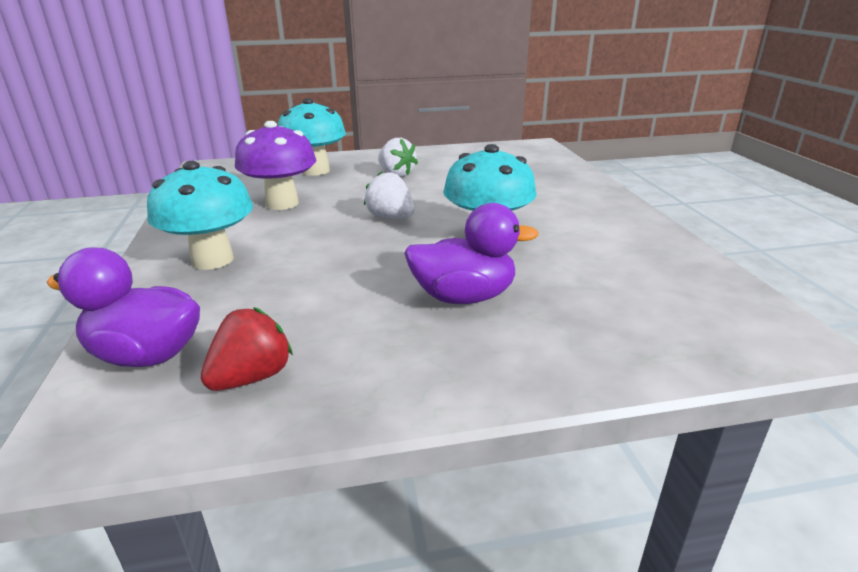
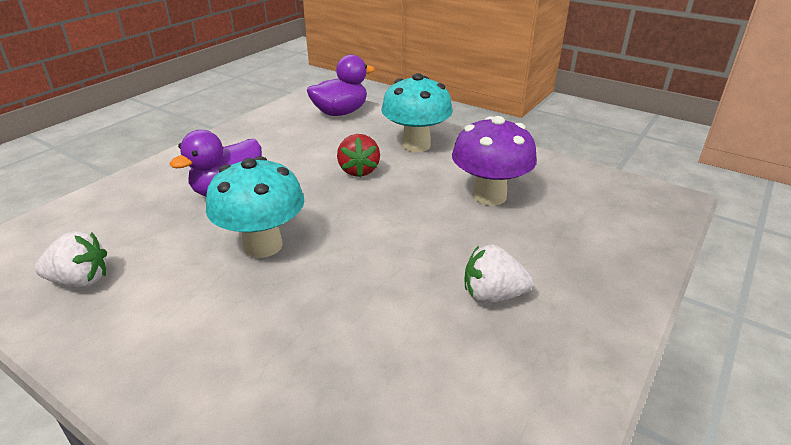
camera: 135 degrees right, 5 degrees up
red strawberry [201,307,293,391] -> red strawberry moved to [337,134,380,177]
turquoise mushroom [278,98,346,176] -> none
white strawberry [364,171,415,218] -> white strawberry moved to [35,231,107,288]

